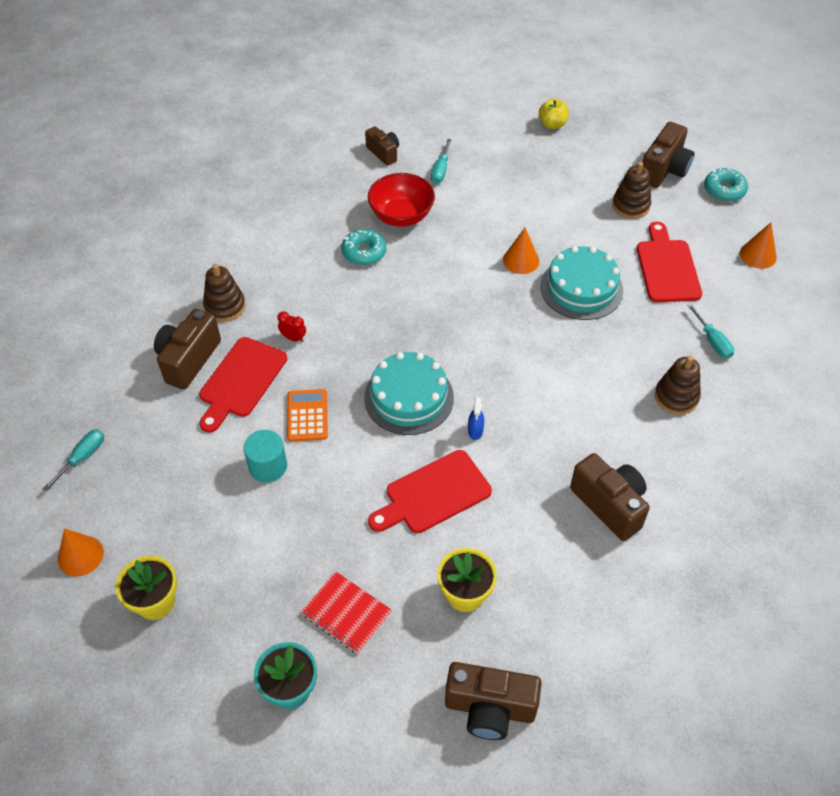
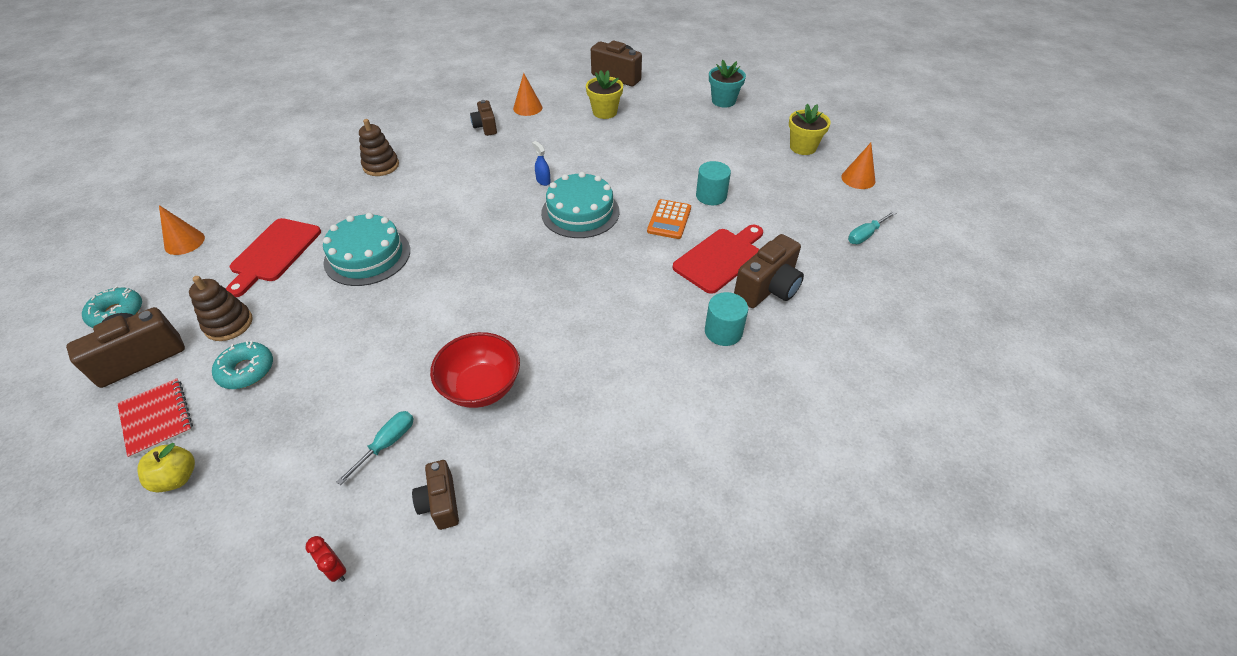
camera: 160 degrees left, 5 degrees down
brown stacking toy [203,264,245,322] -> turquoise cylinder [705,292,748,346]
red clock [277,311,306,342] -> red clock moved to [306,536,346,582]
red notebook [301,571,392,654] -> red notebook moved to [117,379,193,458]
turquoise donut [341,229,386,265] -> turquoise donut moved to [212,341,273,389]
red cutting board [368,450,492,533] -> none
blue spray bottle [468,397,484,440] -> blue spray bottle turned 60 degrees counterclockwise [532,141,551,186]
orange cone [503,228,539,274] -> orange cone moved to [513,73,542,116]
brown camera [570,453,650,541] -> brown camera [470,100,497,136], size x0.62
turquoise screwdriver [687,304,734,359] -> none

